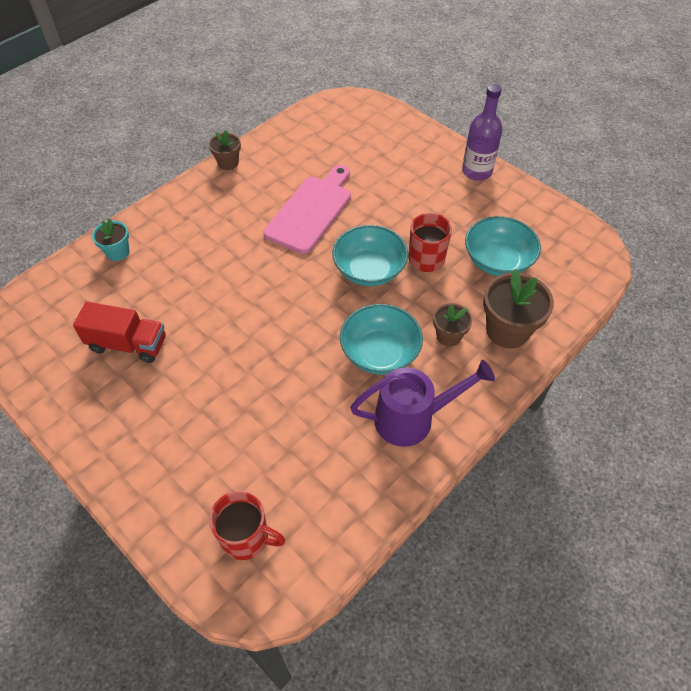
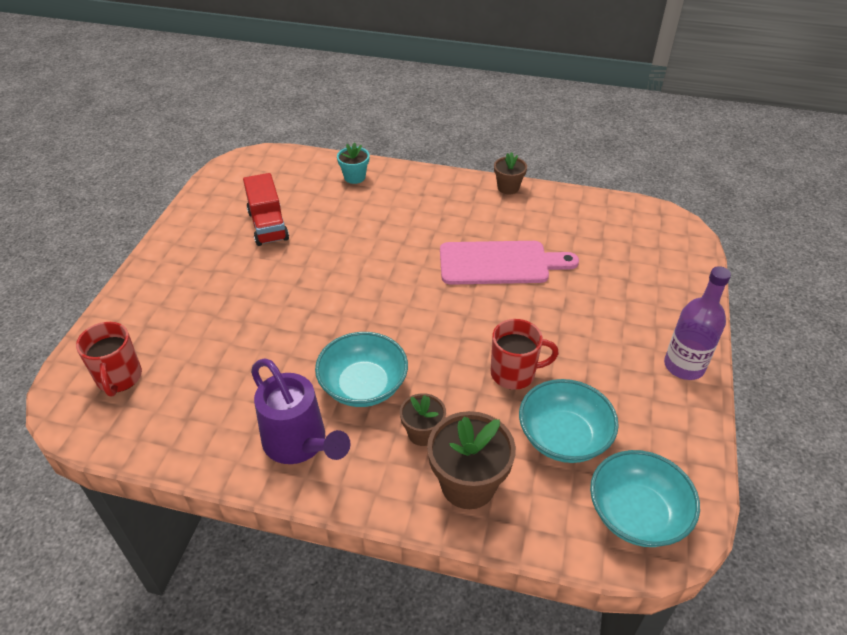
camera: 60 degrees right, 10 degrees down
turquoise bowl [332,225,408,286] -> turquoise bowl moved to [590,450,700,547]

